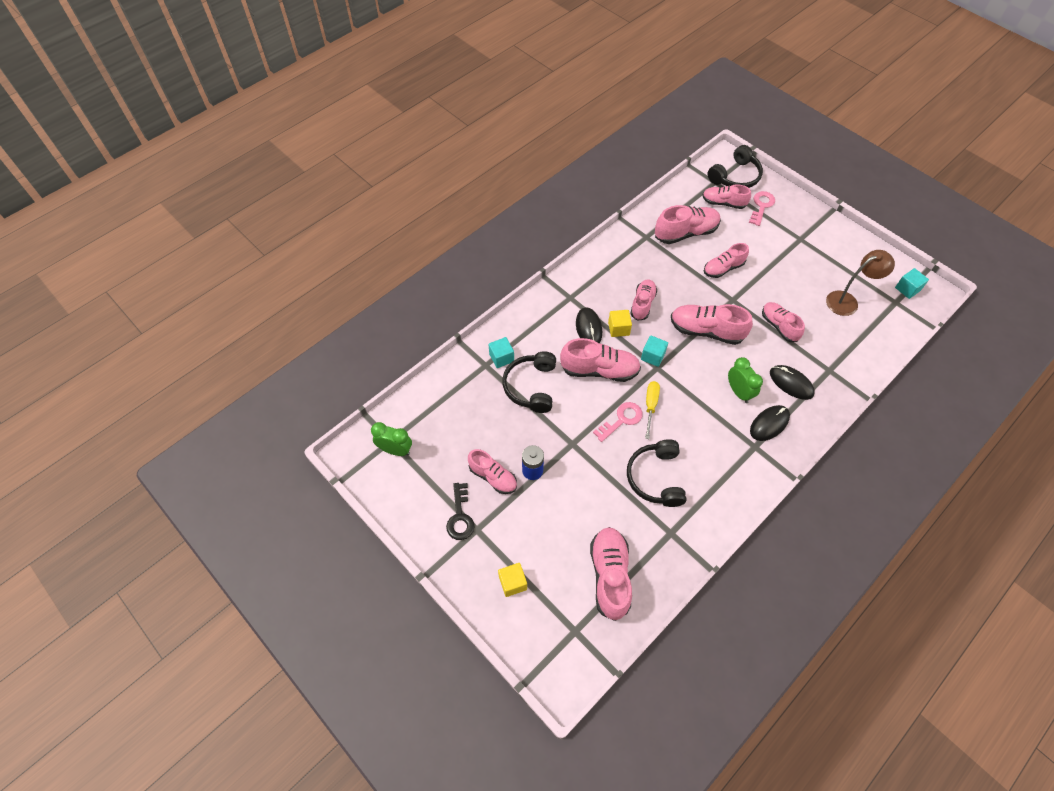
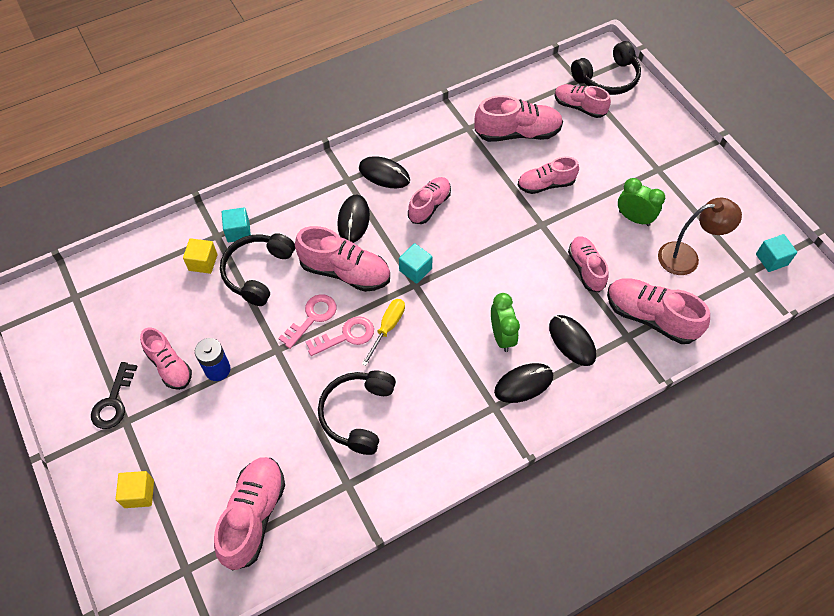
camera: 15 degrees right, 0 degrees up
green clock [371,422,412,456] -> green clock moved to [618,178,665,226]
yellow cube [608,310,632,337] -> yellow cube moved to [183,238,217,274]
pink shoe [671,304,753,345] -> pink shoe moved to [607,279,710,344]
pink key [749,191,775,226] -> pink key moved to [278,294,337,349]
none -> black mouse [359,156,410,188]

